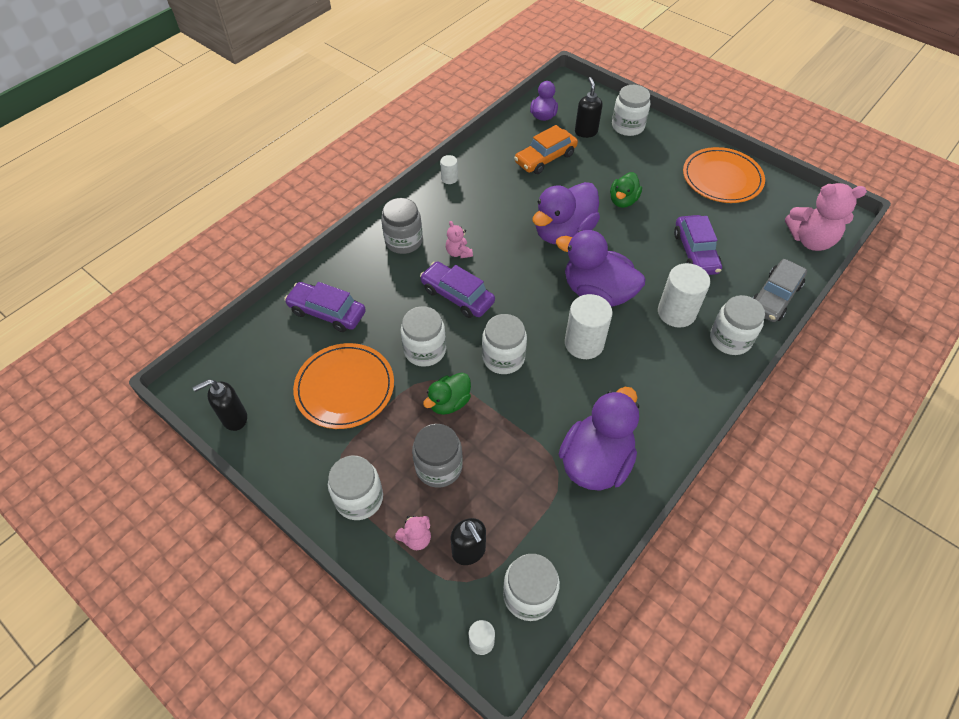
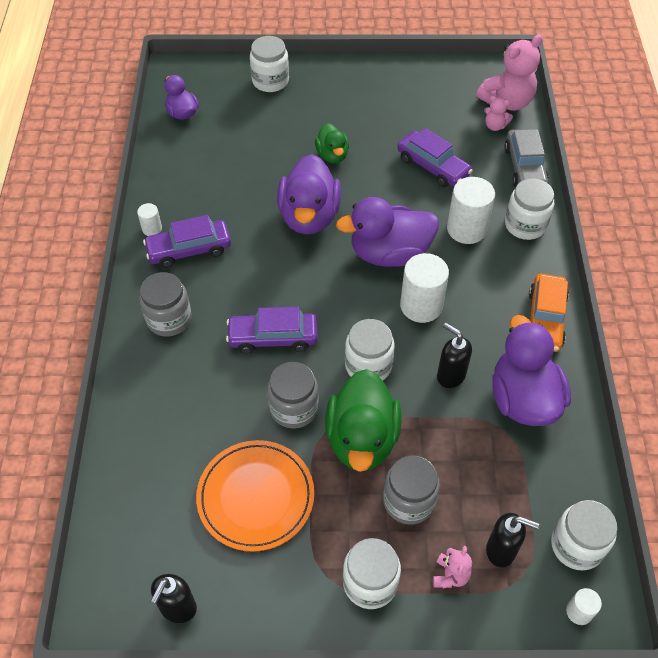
camera: 40 degrees left, 0 degrees up
purple car [284,282,366,332] -> purple car moved to [143,215,231,268]
white jar [401,306,446,367] -> grey jar [267,362,319,429]
green duck [423,373,471,415] -> green duck [325,369,402,472], size x1.81
pink teddy bear [446,221,473,258] -> pink teddy bear moved to [484,96,513,131]
orange car [514,125,578,174] -> orange car moved to [529,274,569,352]
black soap dispenser [575,77,603,138] -> black soap dispenser moved to [437,323,472,388]
orange plate [683,147,765,203] -> none

